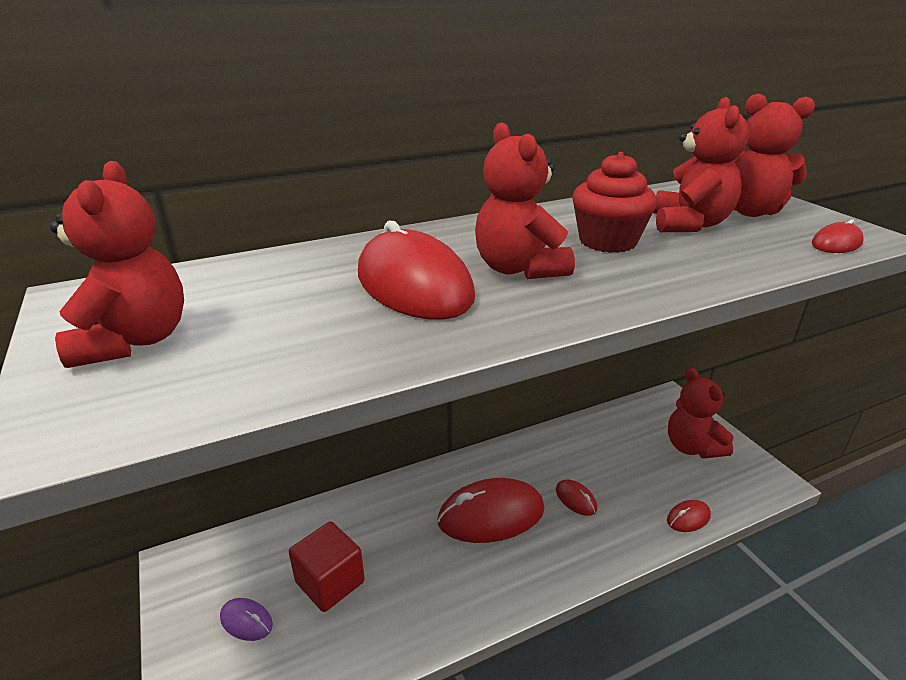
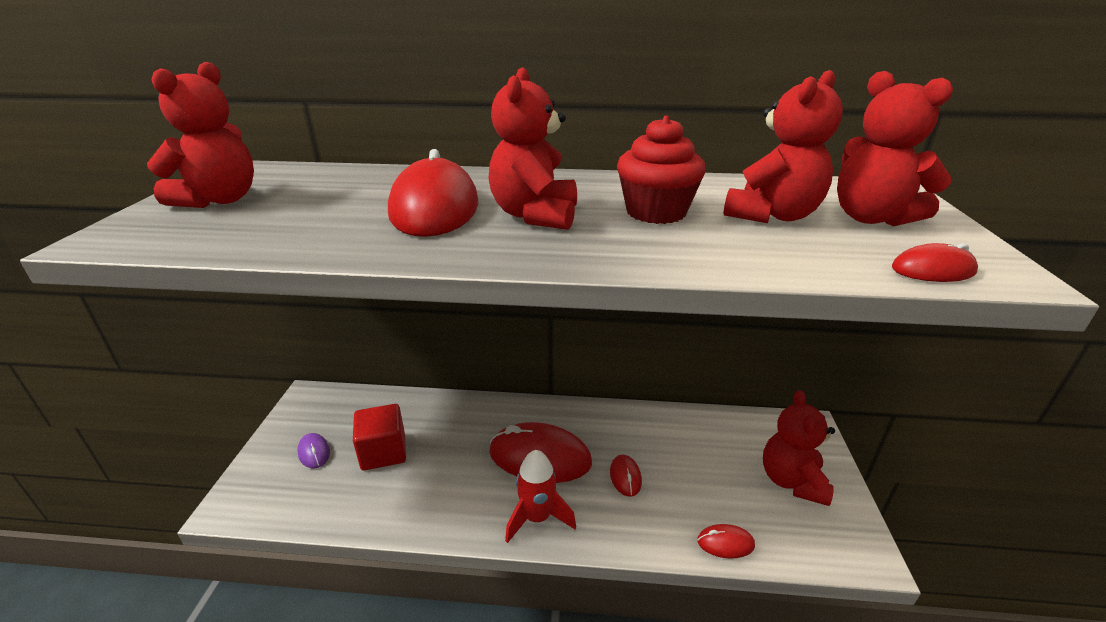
camera: 30 degrees right, 0 degrees up
none -> red rocket [505,450,576,543]

